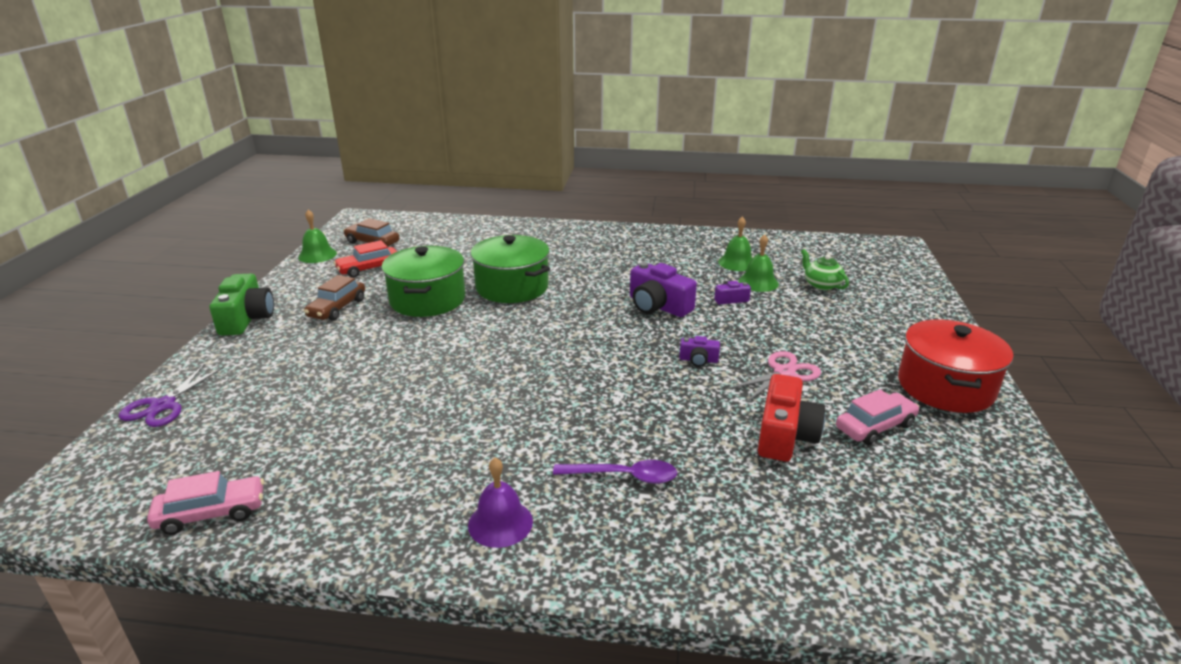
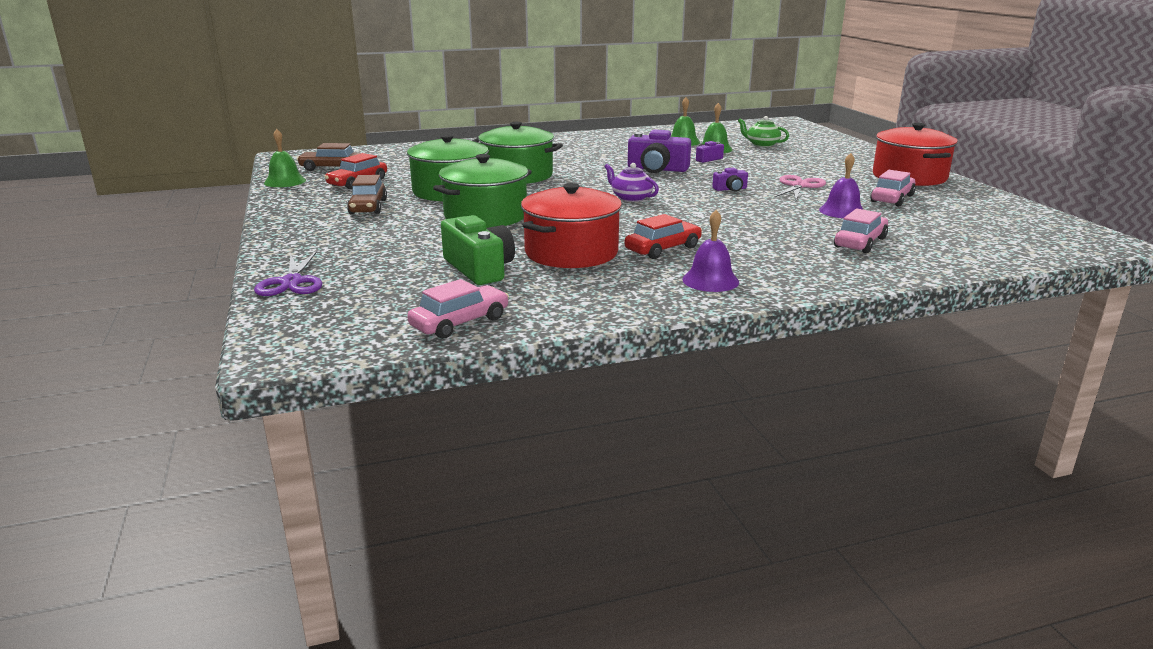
camera: 25 degrees left, 5 degrees down
green camera [209,274,274,335] -> green camera moved to [441,215,515,285]
purple spoon [553,460,677,484] -> none
red camera [758,374,825,462] -> purple bell [819,153,864,218]
none -> green pot [433,154,532,228]
none -> red pot [521,183,622,268]
none -> purple teapot [604,163,659,202]
none -> red car [625,214,702,259]
none -> pink car [834,209,888,253]

